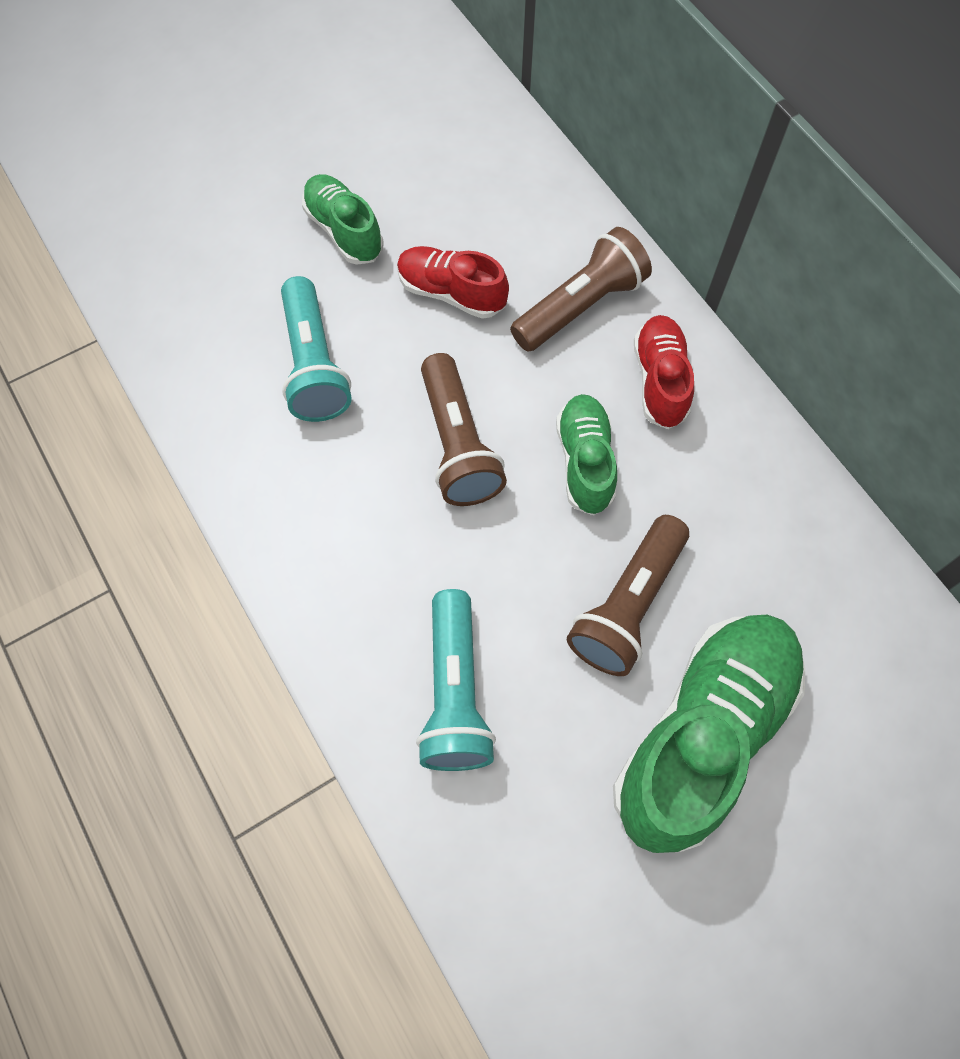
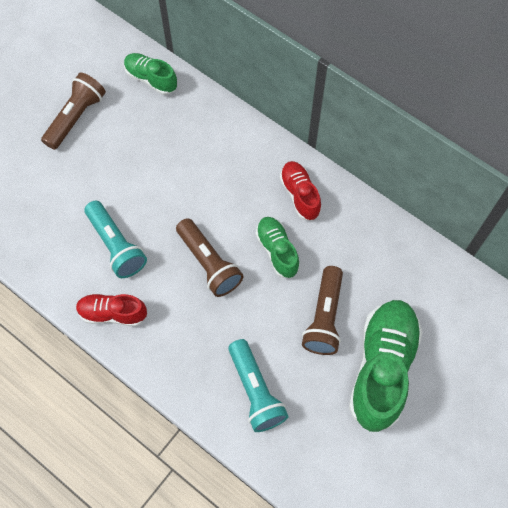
camera: 20 degrees left, 0 degrees up
green shoe [302,174,384,265] -> green shoe moved to [124,53,177,95]
red shoe [397,246,509,319] -> red shoe moved to [76,294,147,327]
brown flashlight [510,227,652,352] -> brown flashlight moved to [41,73,106,150]

